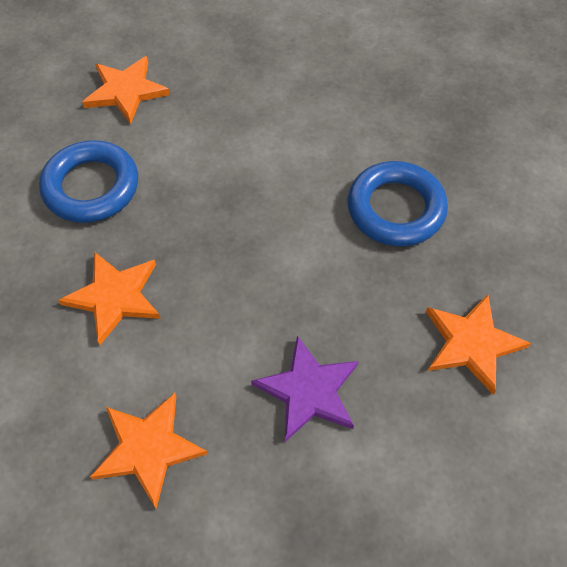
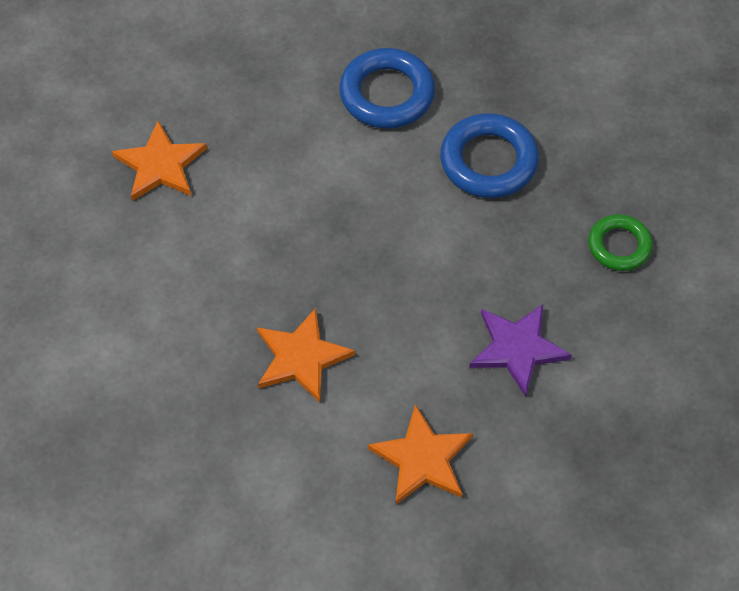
camera: 30 degrees left, 0 degrees up
blue ring [39,140,138,223] -> blue ring moved to [339,48,435,128]
orange star [426,294,531,395] -> green ring [588,214,653,271]

